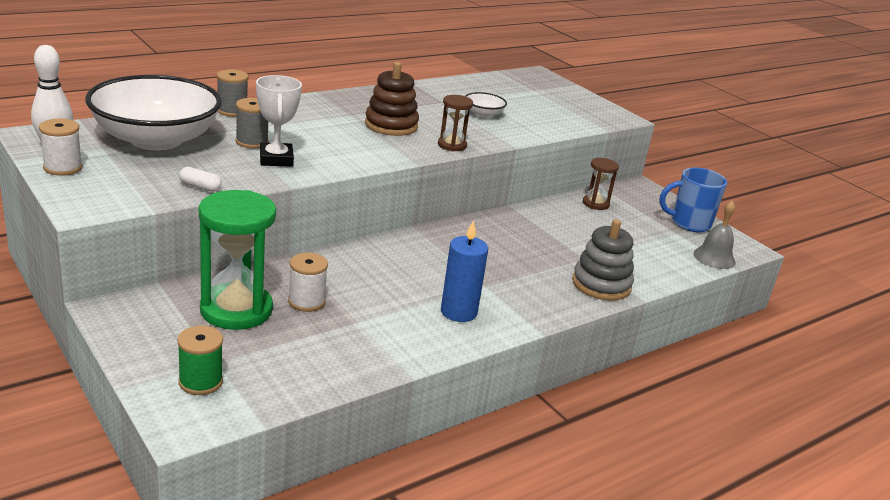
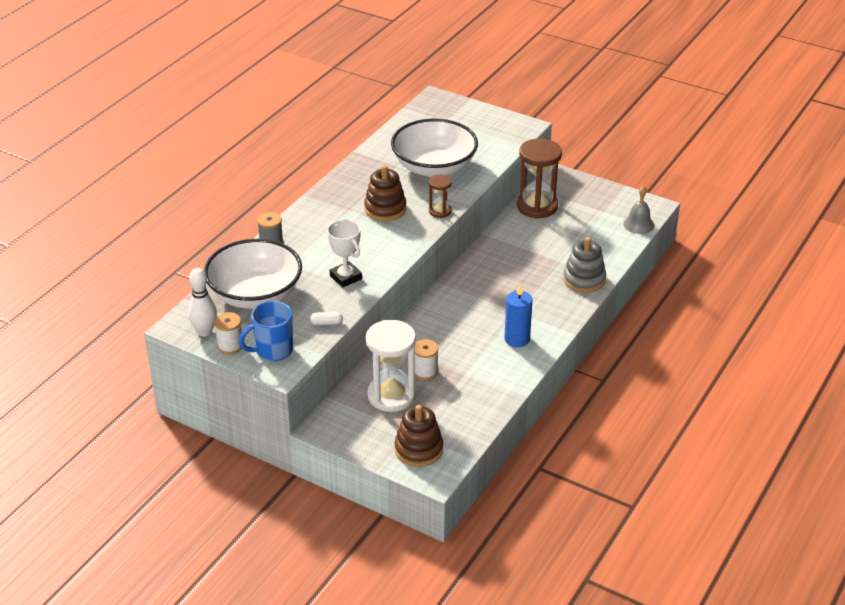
camera: 20 degrees left, 10 degrees up
green spool [177,326,223,395] -> brown stacking toy [395,405,443,467]
green hourglass [199,190,276,330] -> white hourglass [366,320,416,412]
grey spool [235,98,269,148] -> none
white bowl [465,92,507,118] -> white bowl [391,119,478,177], size x2.48
brown hourglass [583,158,619,210] -> brown hourglass [517,138,562,219], size x1.94
blue mug [659,168,727,232] -> blue mug moved to [239,301,293,361]

